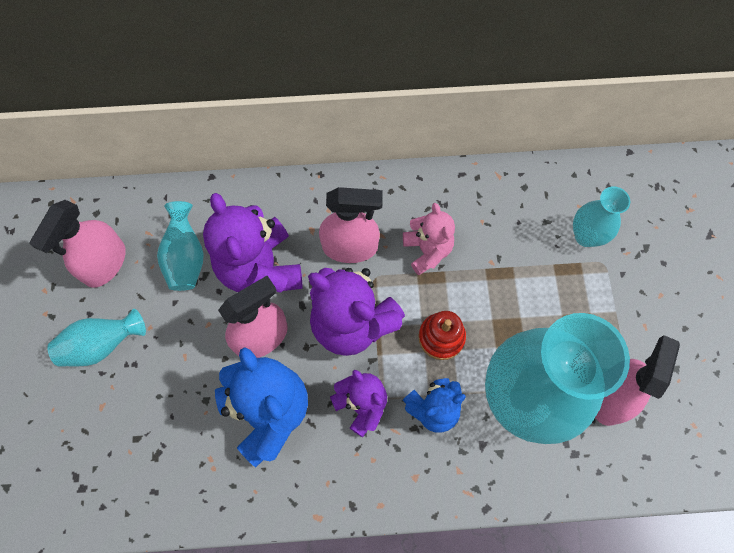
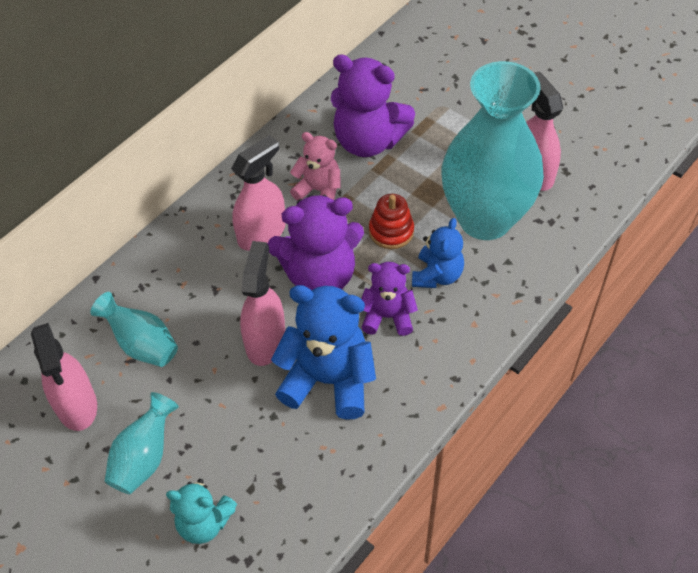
camera: 45 degrees left, 15 degrees down
purple teddy bear [203,193,302,293] -> purple teddy bear moved to [331,54,415,157]
turquoise vase [573,186,630,247] -> none
none -> turquoise teddy bear [166,479,237,544]

